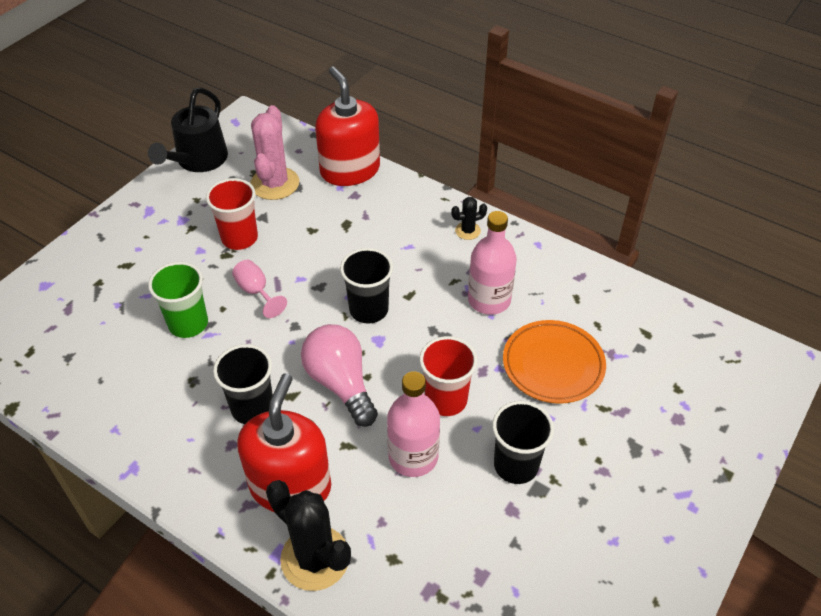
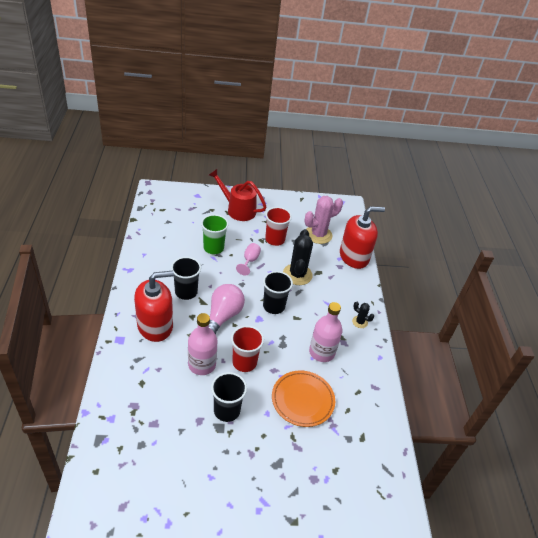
camera: 50 degrees right, 5 degrees down
black watering can [148,87,228,172] -> none
black cactus [266,480,351,591] -> black cactus moved to [283,229,313,285]
red soap dispenser [315,67,380,186] -> red soap dispenser turned 45 degrees clockwise [340,206,385,269]
none -> red watering can [209,169,267,221]

